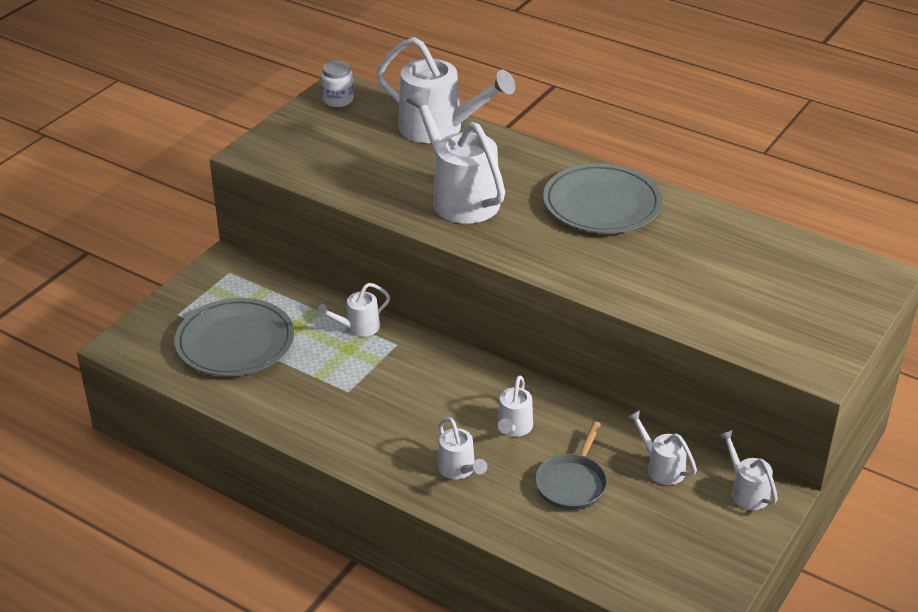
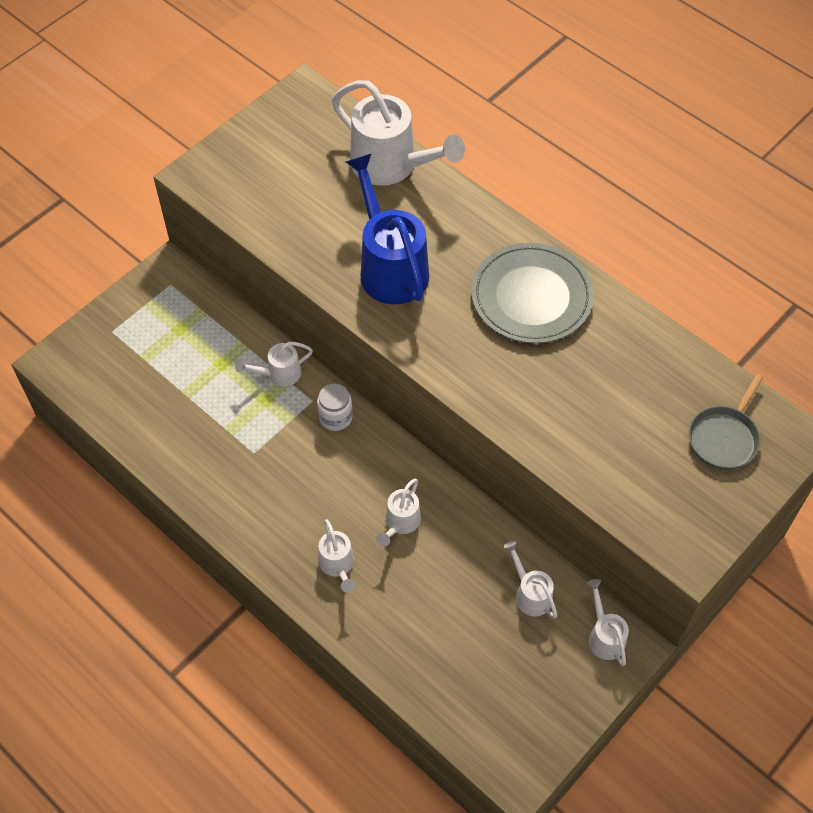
camera: 10 degrees right, 20 degrees up
grey plate [174,298,294,376] -> none
white jar [321,60,354,107] -> white jar moved to [317,383,353,431]
white watering can [406,90,505,224] -> blue watering can [346,153,429,304]
grey pan [535,421,607,510] -> grey pan moved to [689,374,763,470]

